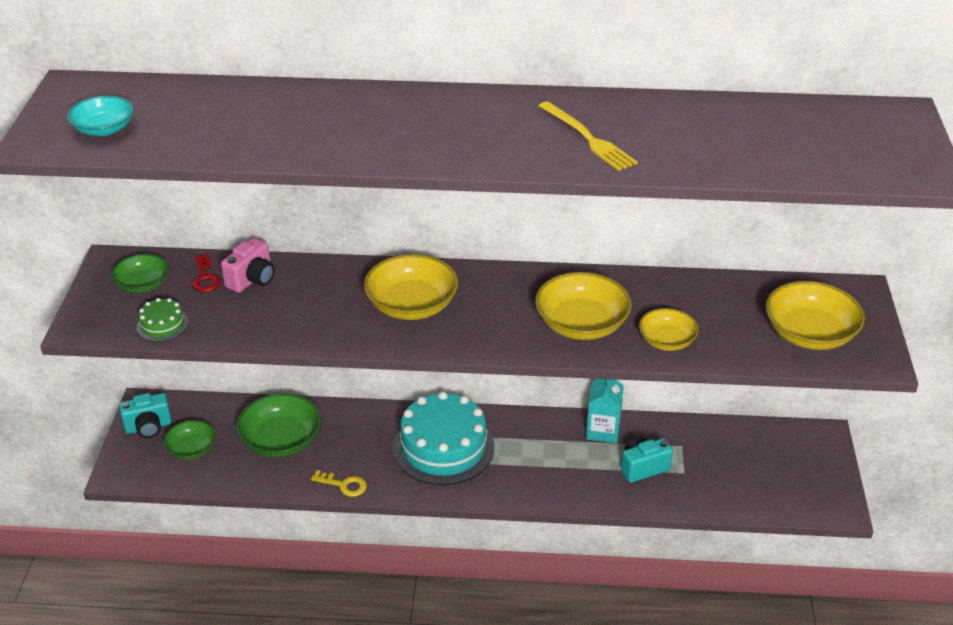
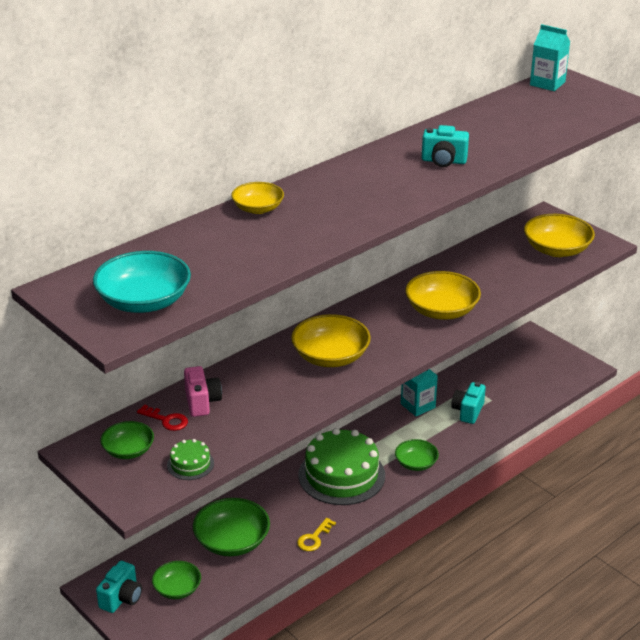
camera: 45 degrees left, 5 degrees down
turquoise bowl [67,96,134,136] -> turquoise bowl [93,251,191,313], size x1.64
yellow key [311,470,367,497] -> yellow key turned 150 degrees clockwise [297,518,336,551]
turquoise cake [393,391,494,485] -> green cake [298,428,385,505]
yellow fork [538,101,638,171] -> turquoise camera [422,125,469,167]
yellow bowl [639,308,699,351] -> yellow bowl moved to [231,182,284,214]
none -> green bowl [395,439,439,471]
none -> turquoise carton [530,24,570,91]

